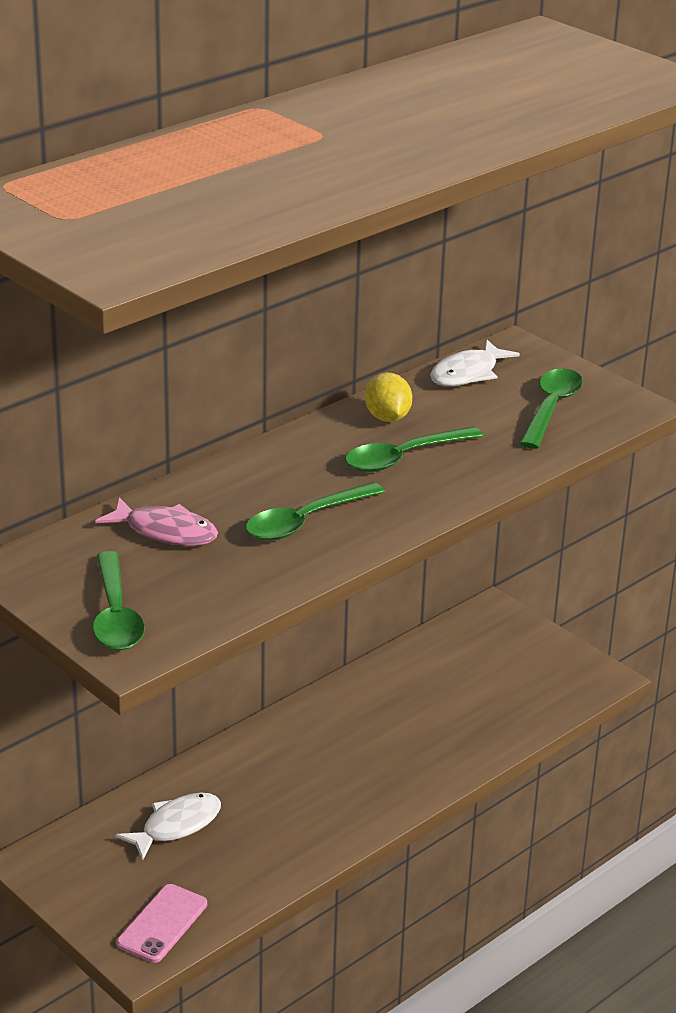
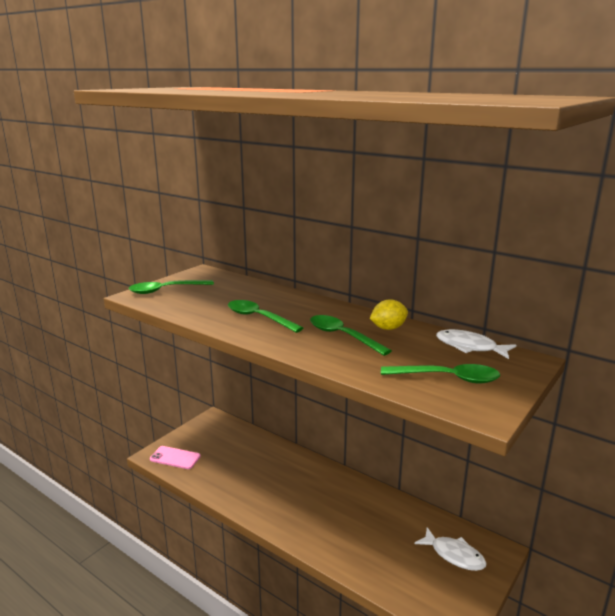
camera: 80 degrees right, 10 degrees down
pink fish [95,497,218,546] -> none
white fish [115,792,221,860] -> white fish moved to [414,527,486,571]

